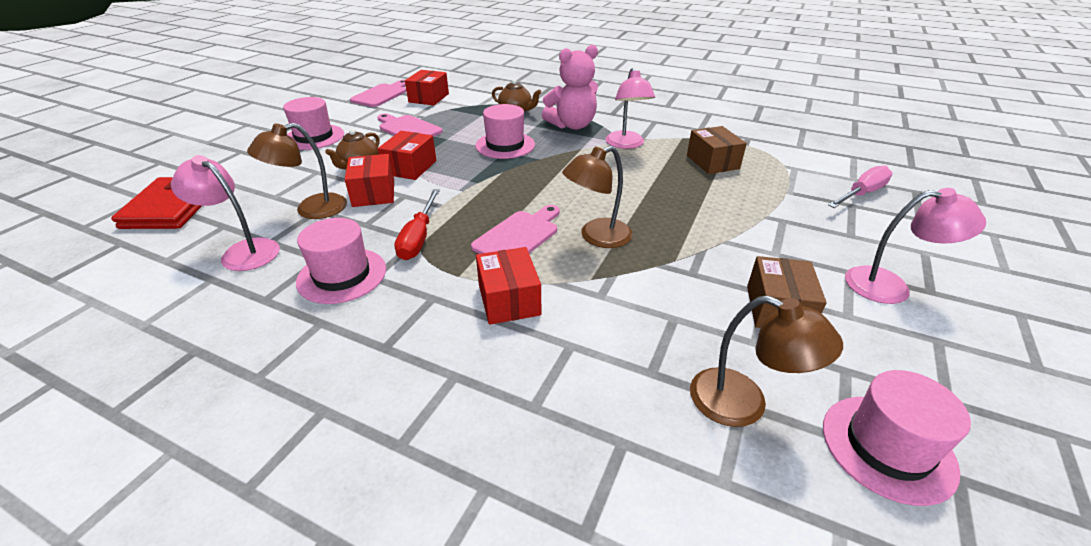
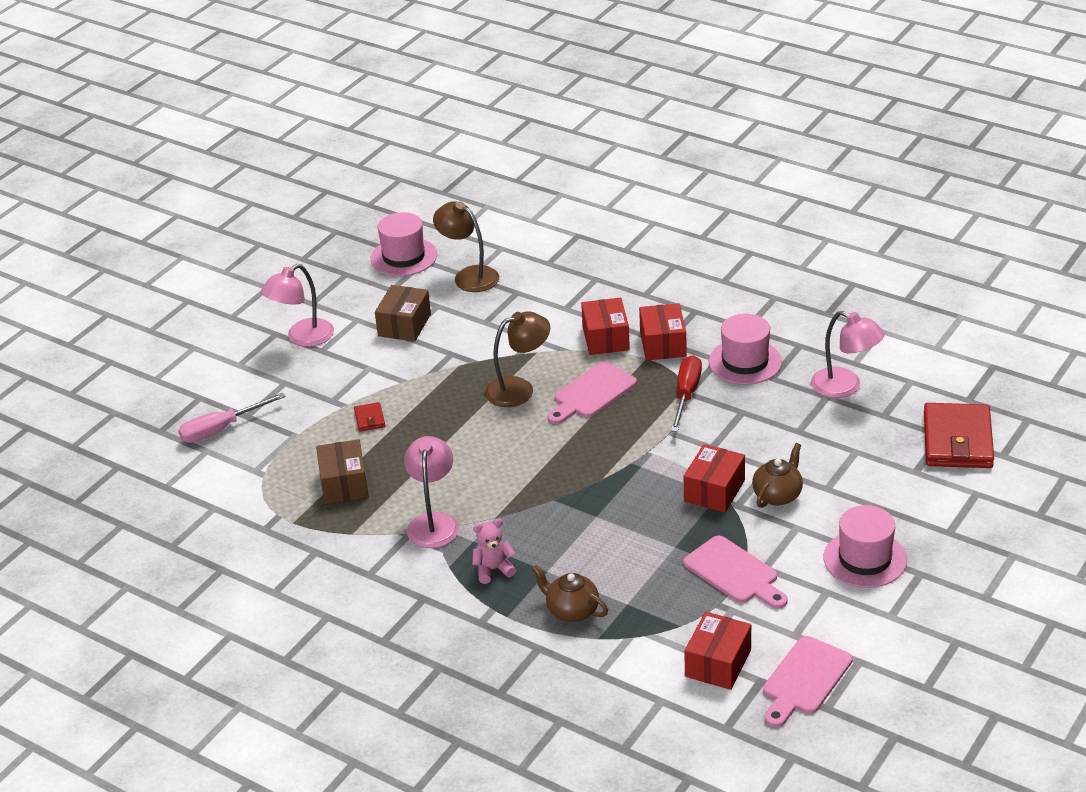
camera: 170 degrees left, 0 degrees up
brown lamp [247,123,347,219] -> none
red box [345,154,394,207] -> red box moved to [639,303,687,360]
pink hat [475,104,535,159] -> none
pink teddy bear [542,45,598,130] -> pink teddy bear [472,519,516,584], size x0.53
pink lamp [845,188,986,304] -> pink lamp turned 60 degrees counterclockwise [261,264,334,347]
none -> red wallet [354,402,385,431]

